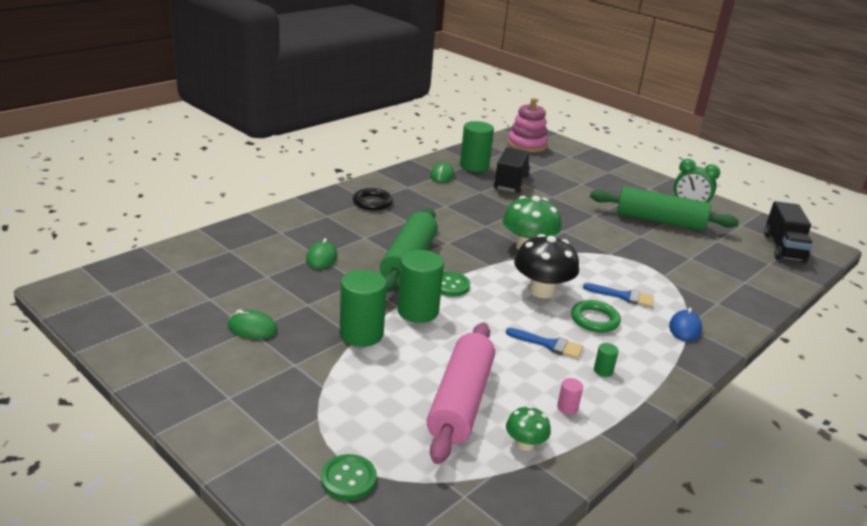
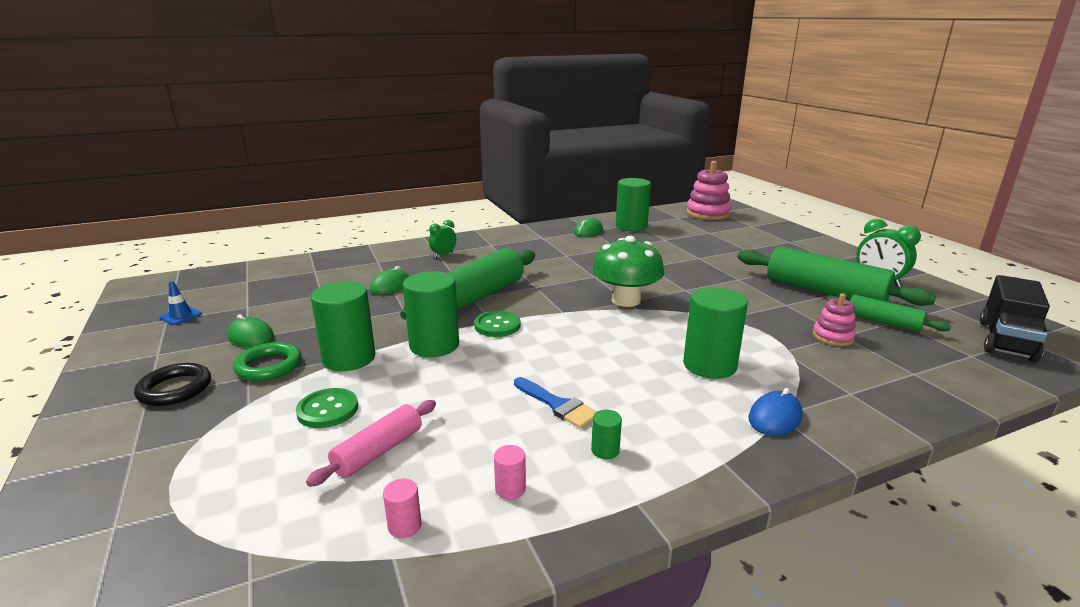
camera: 25 degrees right, 5 degrees down
green button [321,454,377,500] -> green button moved to [296,388,358,428]
black ring [353,188,393,210] -> black ring moved to [134,363,211,406]
pink rolling pin [427,323,495,464] -> pink rolling pin [306,400,436,487], size x0.54
black truck [494,147,531,193] -> none
green mushroom [506,406,551,451] -> pink cylinder [383,479,422,538]
black mushroom [514,234,579,298] -> none
green ring [571,300,621,333] -> green ring moved to [233,342,301,381]
blue brush [583,283,654,307] -> green cylinder [683,287,748,379]
none -> blue traffic cone [159,281,202,325]
none -> green clock [429,220,456,258]
none -> pink stacking toy [813,293,856,346]
none -> green rolling pin [826,295,951,332]

